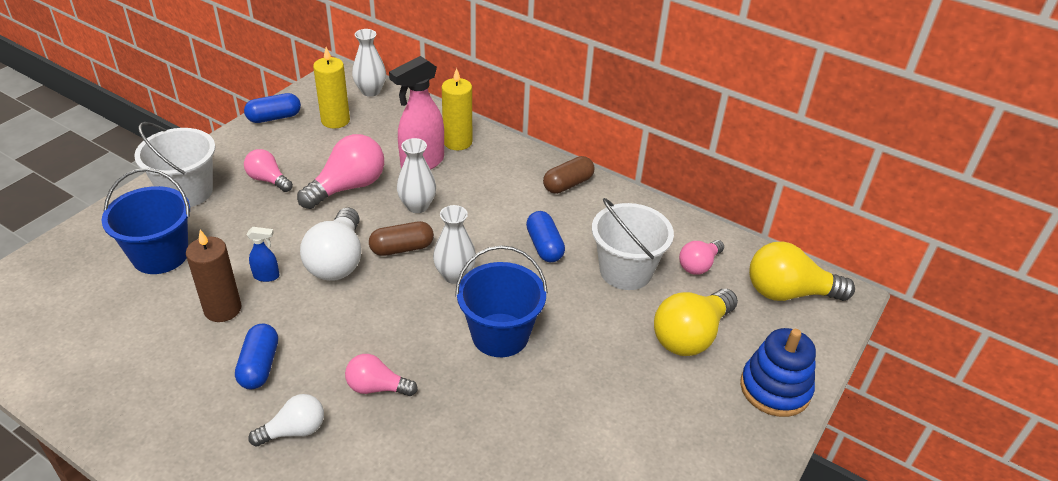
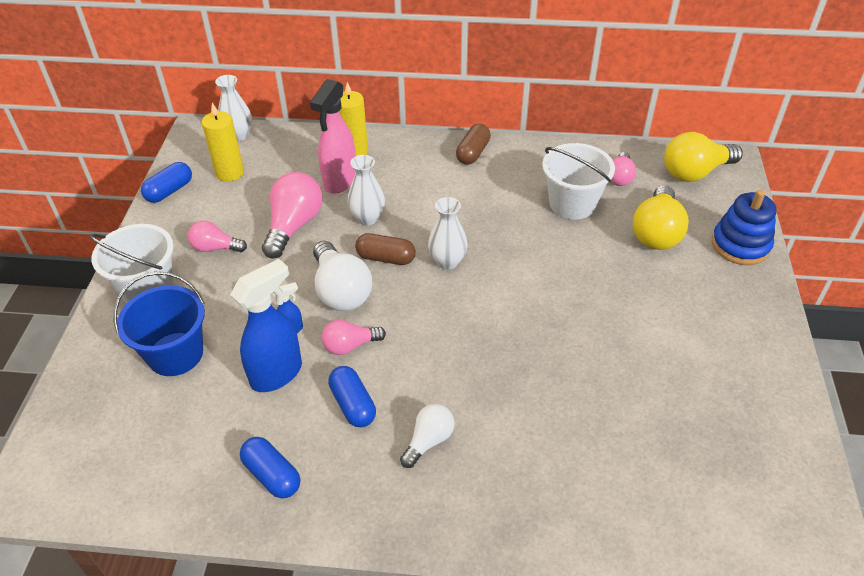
camera: 25 degrees left, 5 degrees up
brown candle [186,230,242,322] -> blue spray bottle [230,259,302,392]
pink light bulb [345,354,418,396] -> pink light bulb moved to [322,320,386,355]
brown capsule [369,221,434,256] -> brown capsule turned 60 degrees clockwise [355,233,416,265]
blue bucket [455,245,548,357] -> none
blue capsule [526,211,565,262] -> blue capsule moved to [240,437,300,498]

